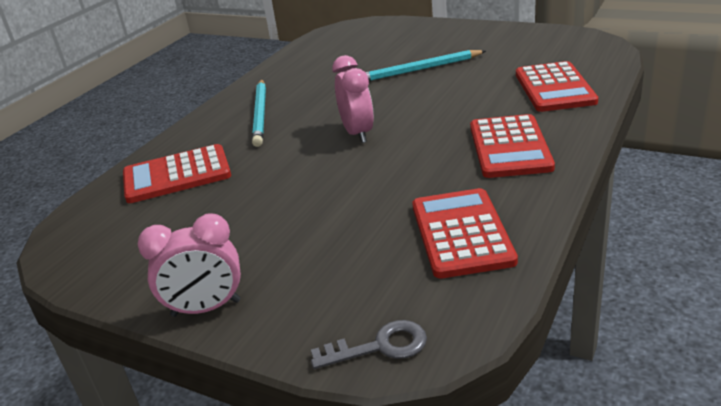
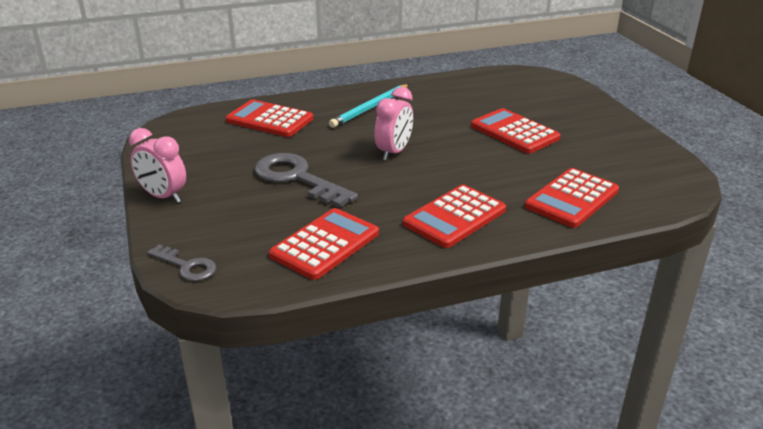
camera: 40 degrees right, 0 degrees up
turquoise pencil [365,50,486,81] -> red calculator [471,108,561,154]
none -> grey key [254,153,358,208]

